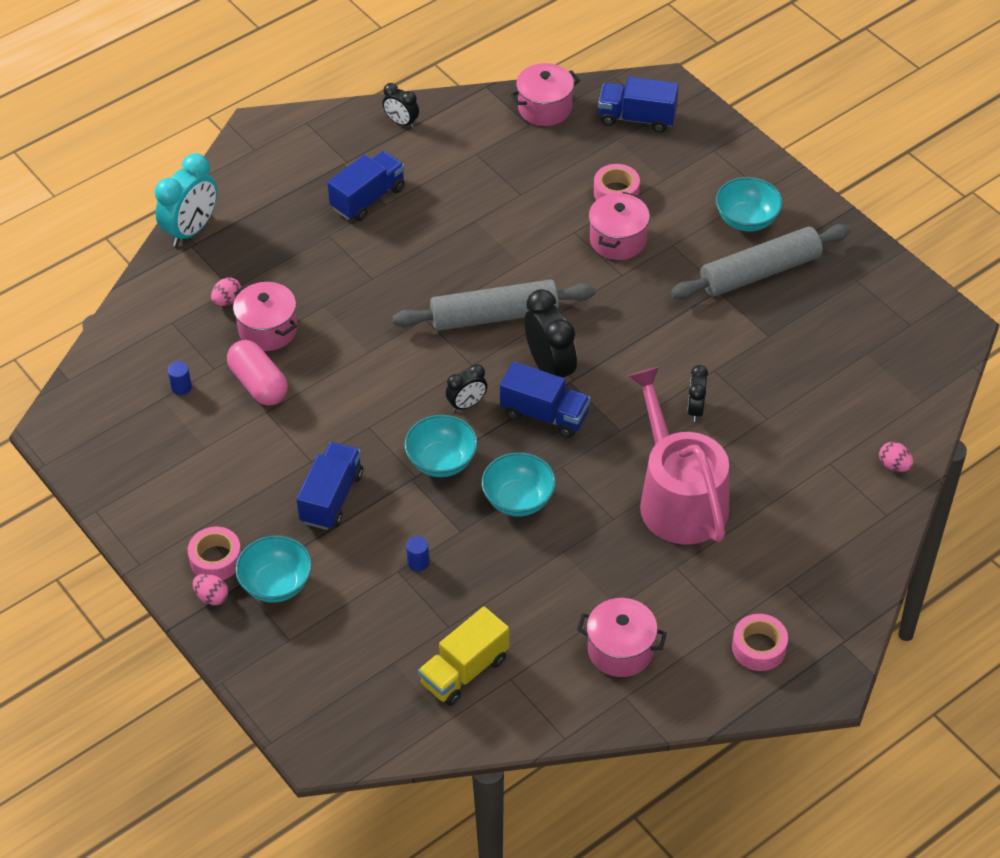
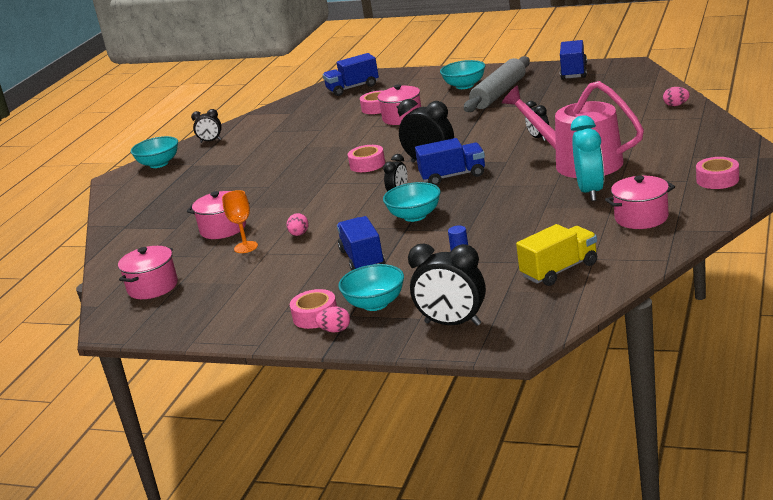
camera: 30 degrees left, 25 degrees down
turquoise clock [155,153,217,246] -> turquoise clock moved to [571,115,604,201]
blue cylinder [168,361,192,395] -> none
pink egg [211,277,241,306] -> pink egg moved to [287,213,309,236]
pink capsule [227,340,288,406] -> orange goblet [222,190,258,253]
blue truck [327,151,405,221] -> blue truck moved to [560,40,587,80]
grey rolling pin [392,279,596,331] -> pink tape [348,145,385,172]
yellow truck [418,607,510,706] -> yellow truck turned 135 degrees counterclockwise [516,224,597,286]
turquoise bowl [481,452,556,516] -> turquoise bowl moved to [131,136,178,168]
pink pot [510,63,580,126] -> pink pot moved to [118,246,178,299]
none -> black clock [408,243,486,326]

